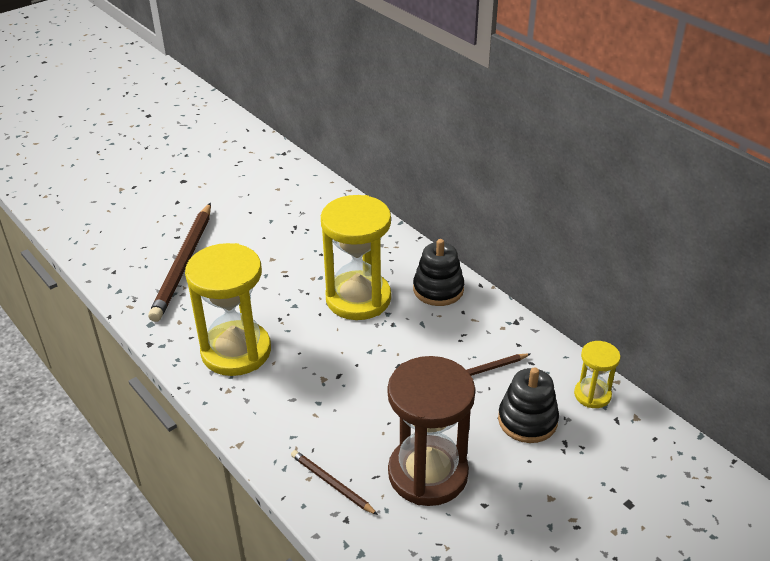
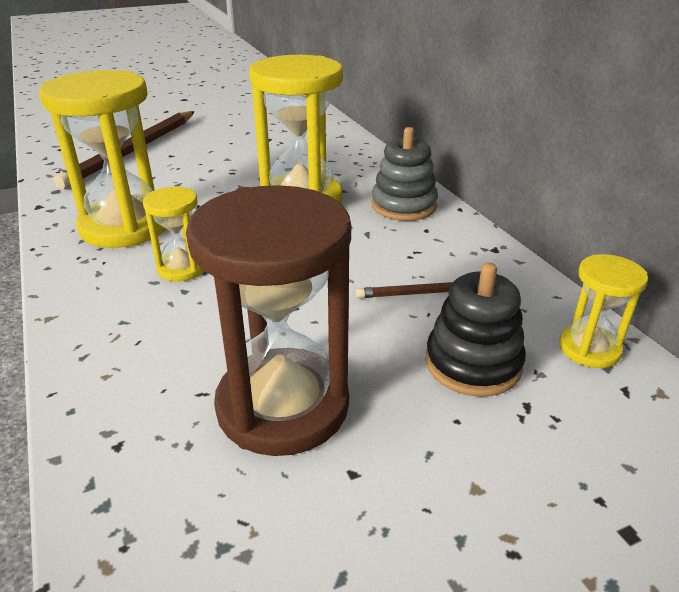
camera: 15 degrees right, 5 degrees down
brown pencil [291,450,378,515] -> none
black stacking toy [413,239,464,306] -> grey stacking toy [371,127,438,221]
none -> yellow hourglass [143,186,204,282]

